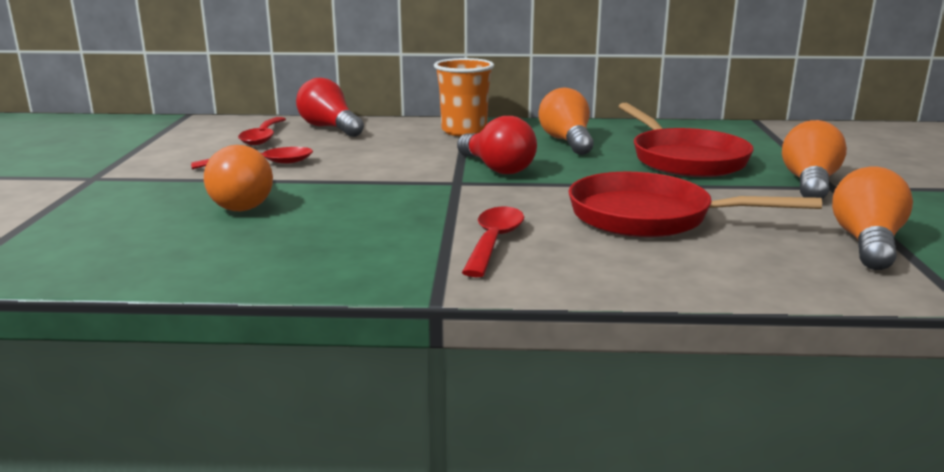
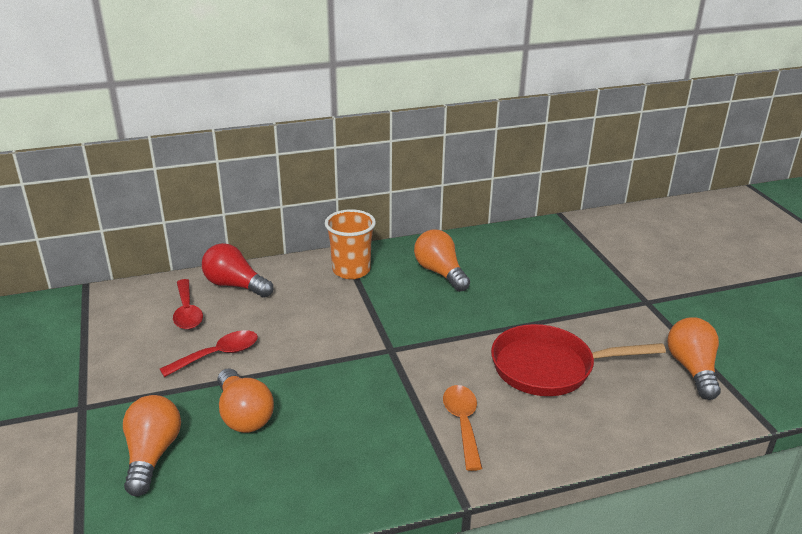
camera: 20 degrees left, 10 degrees up
red light bulb [457,116,537,174] -> none
red spoon [462,207,524,277] -> orange spoon [443,385,482,471]
red pan [618,103,754,177] -> none
orange light bulb [782,120,847,199] -> orange light bulb moved to [123,395,181,496]

